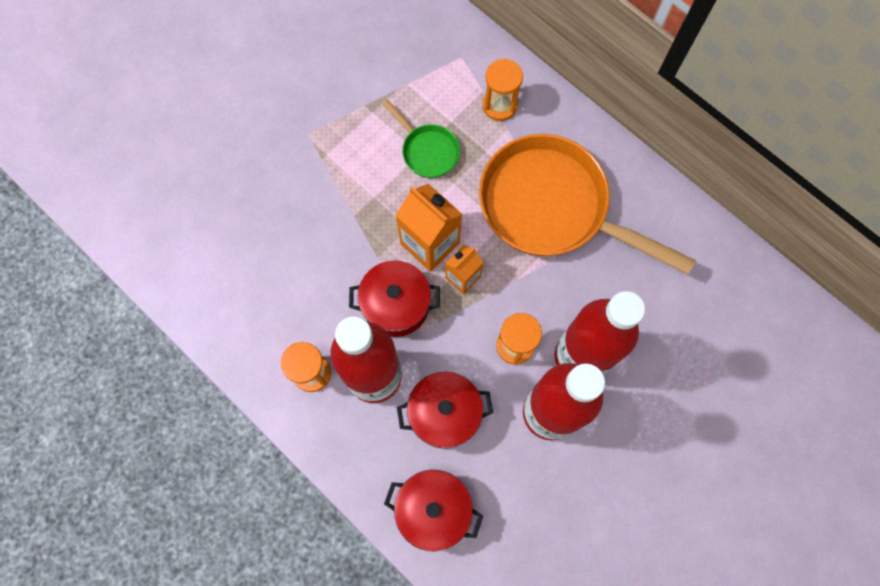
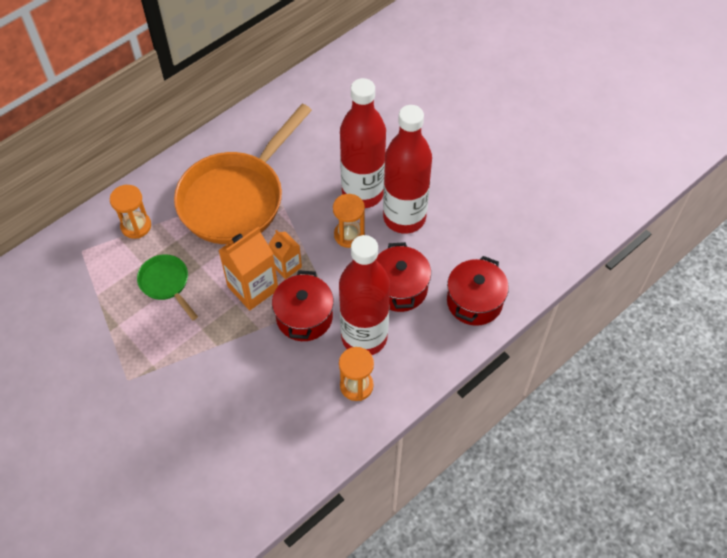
camera: 85 degrees left, 15 degrees down
green pan [382,99,460,178] -> green pan turned 90 degrees counterclockwise [137,254,198,320]

